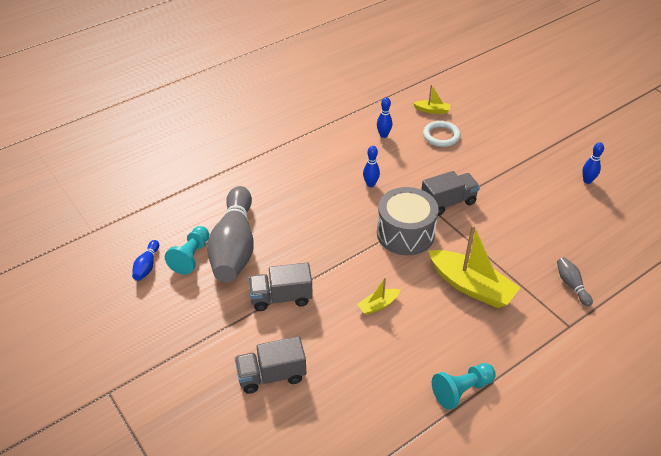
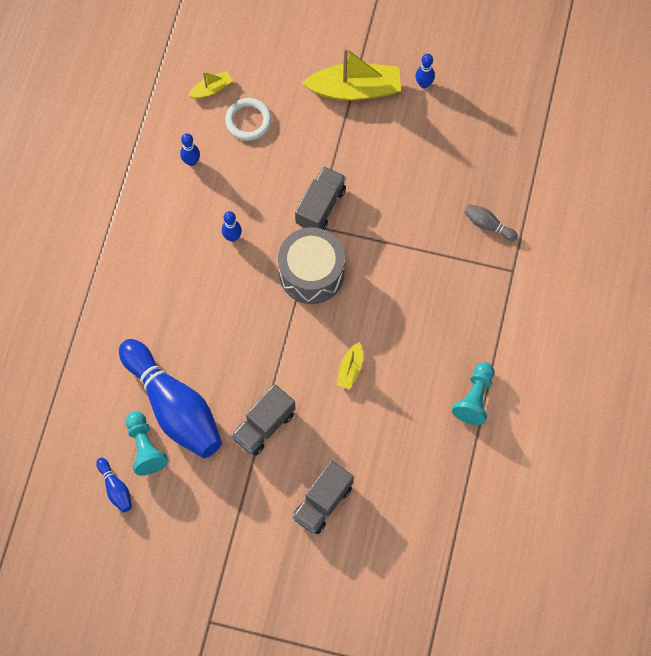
camera: 40 degrees left, 25 degrees up
grey bowling pin [207,186,254,282] -> blue bowling pin [119,339,222,458]
yellow boat [428,225,520,308] -> yellow boat moved to [302,47,401,101]

